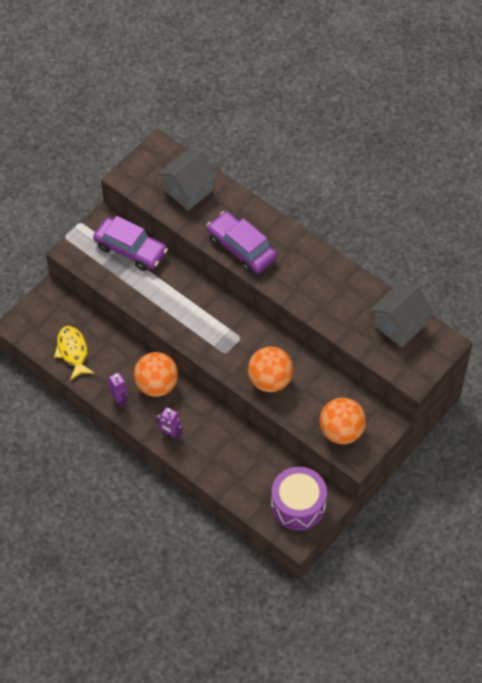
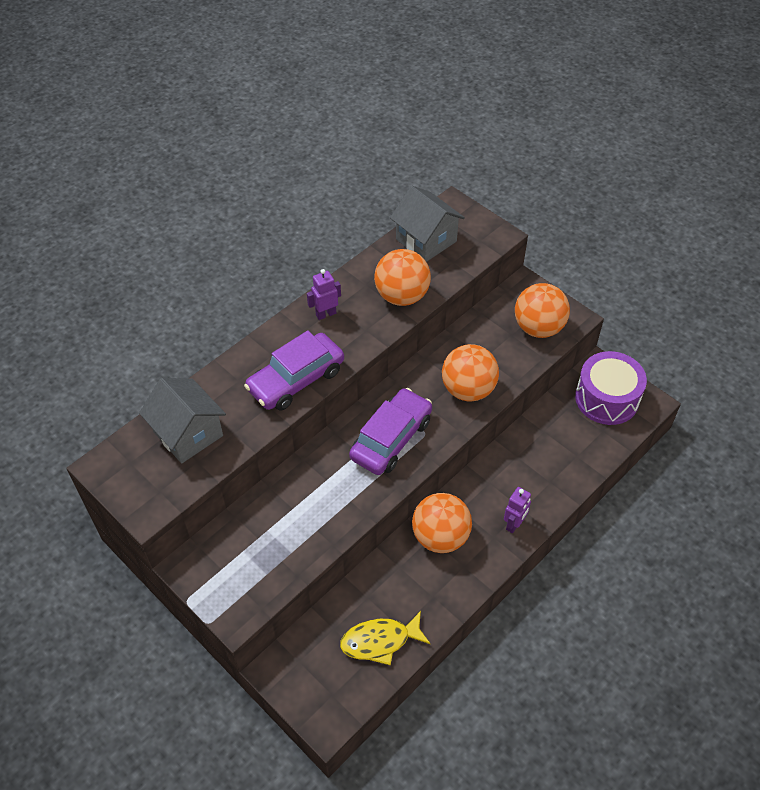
camera: 85 degrees left, 5 degrees down
purple car [93,216,168,271] -> purple car moved to [349,388,432,475]
purple robot [108,372,128,407] -> purple robot moved to [307,269,341,320]
none -> orange ball [374,249,431,306]

